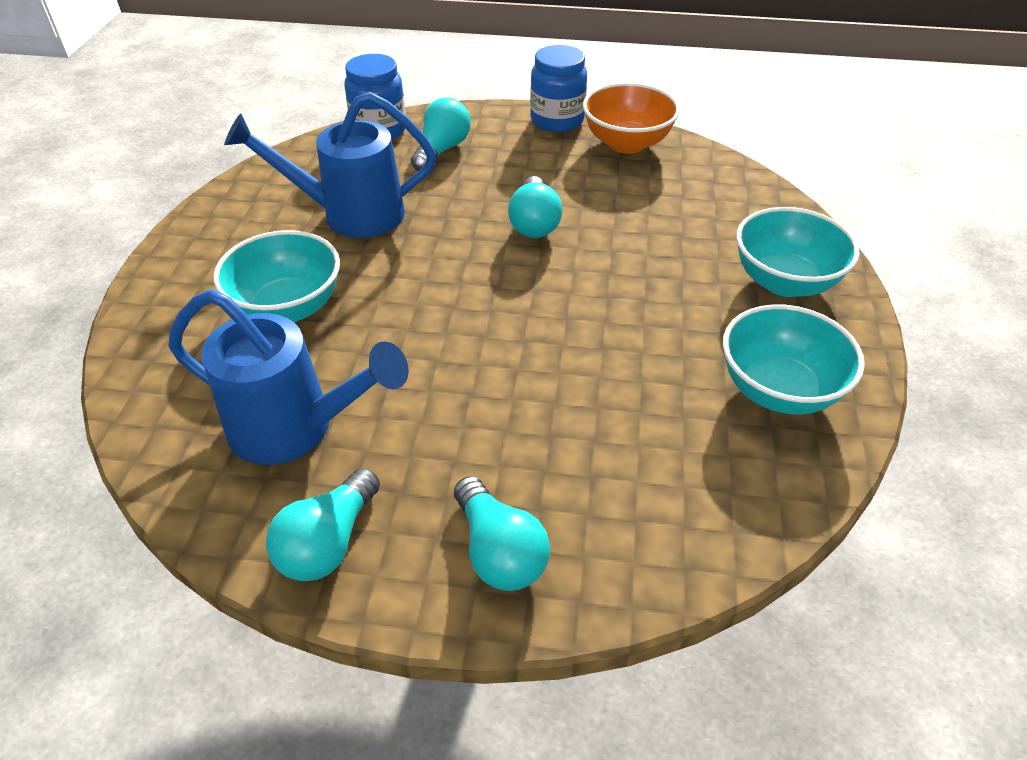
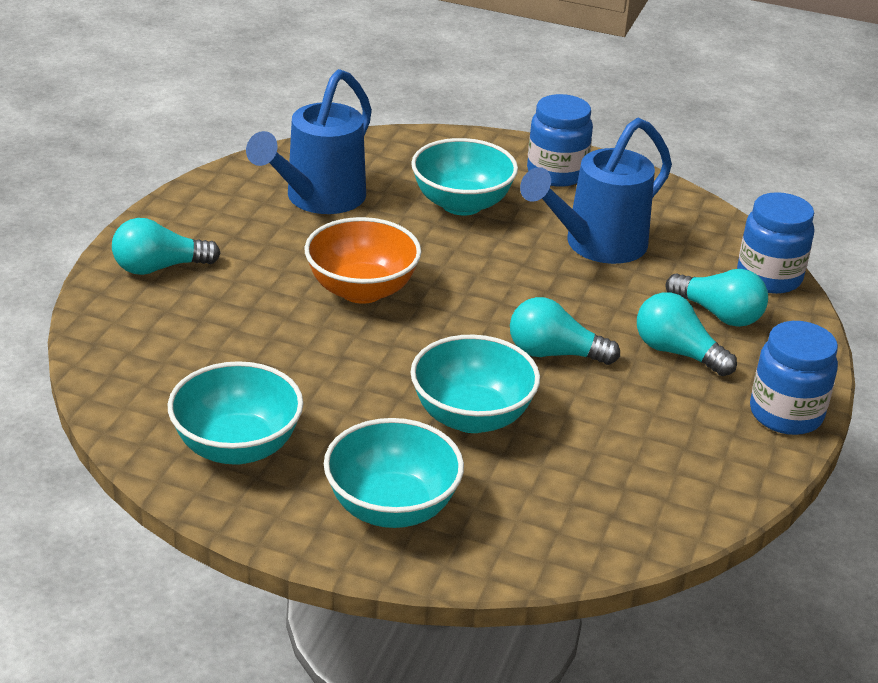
camera: 100 degrees right, 10 degrees down
blue watering can [224,92,436,238] -> blue watering can turned 135 degrees counterclockwise [520,117,672,264]
turquoise light bulb [266,468,380,581] -> turquoise light bulb moved to [637,293,737,376]
orange bowl [583,83,680,154] -> orange bowl moved to [304,217,421,304]
none -> turquoise bowl [410,335,540,433]
none -> blue jar [527,94,593,187]

